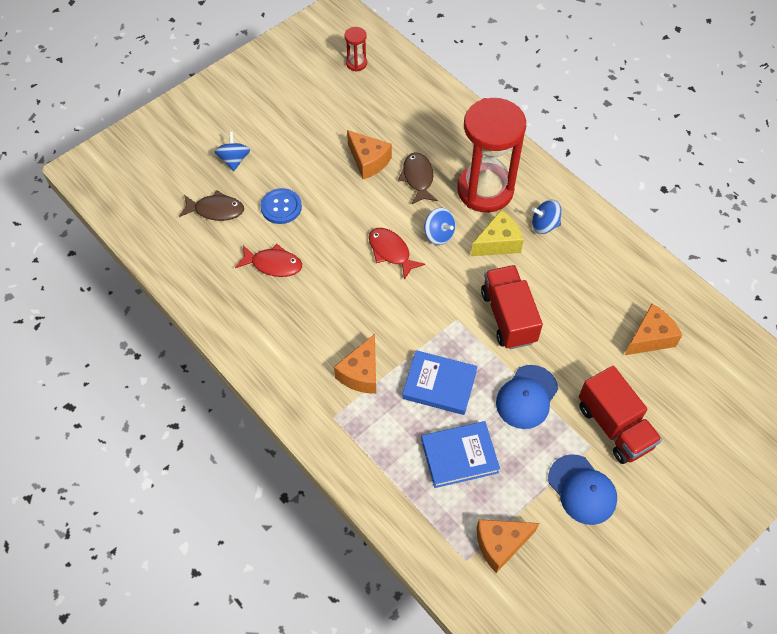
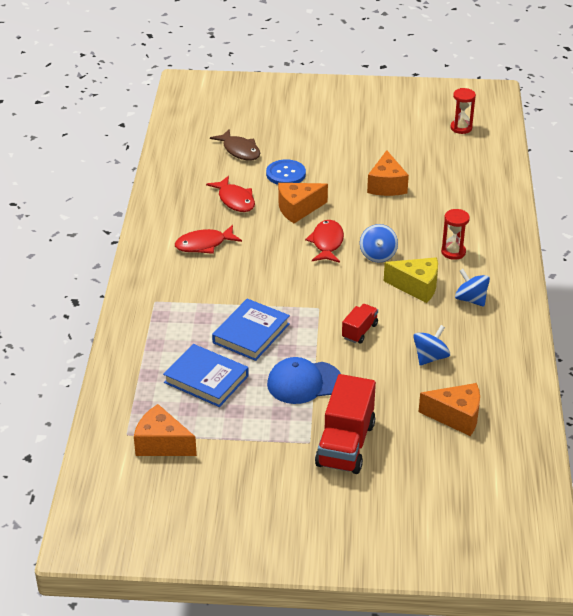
camera: 45 degrees right, 20 degrees down
blue spinning top [214,132,250,171] -> blue spinning top moved to [413,325,450,366]
orange cheese [334,334,376,394] -> orange cheese moved to [278,183,328,223]
brown fish [398,152,438,204] -> none
blue book [402,350,477,415] -> blue book turned 60 degrees clockwise [212,299,290,361]
red hourglass [457,98,526,213] -> red hourglass [441,209,470,260], size x0.41
red truck [481,265,543,349] -> red truck [342,304,378,344], size x0.52
blue cap [548,454,617,525] -> none
none -> red fish [175,225,242,254]

